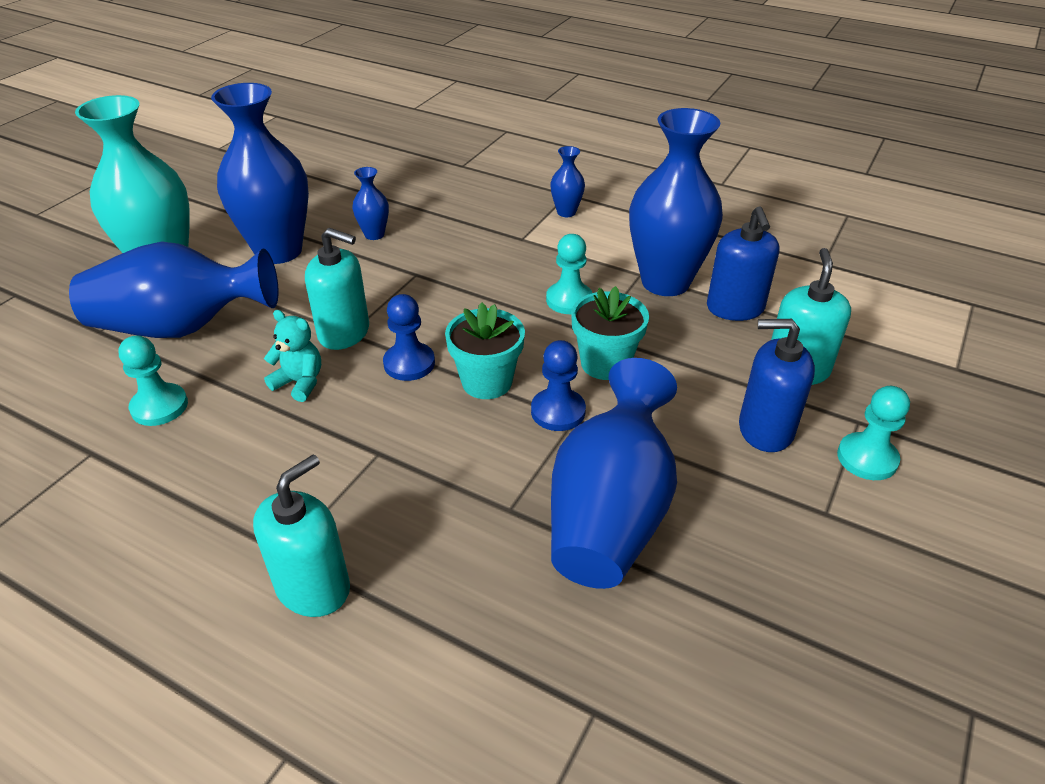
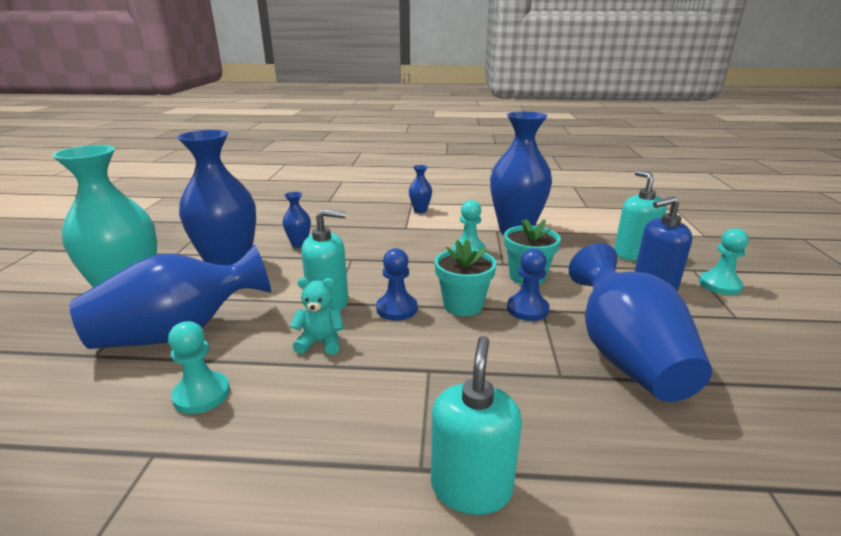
camera: 25 degrees left, 15 degrees down
blue soap dispenser [707,206,780,321] -> none

